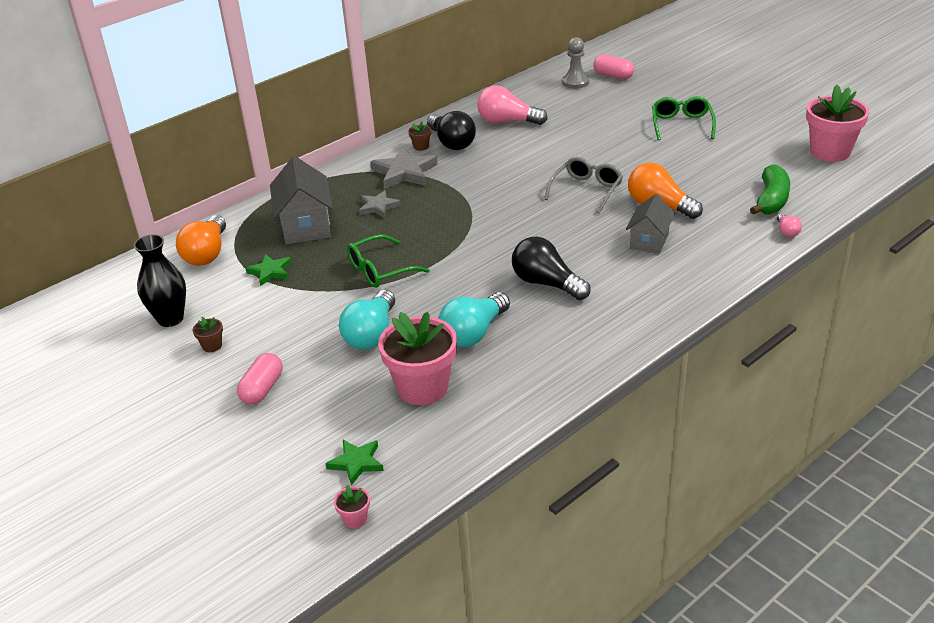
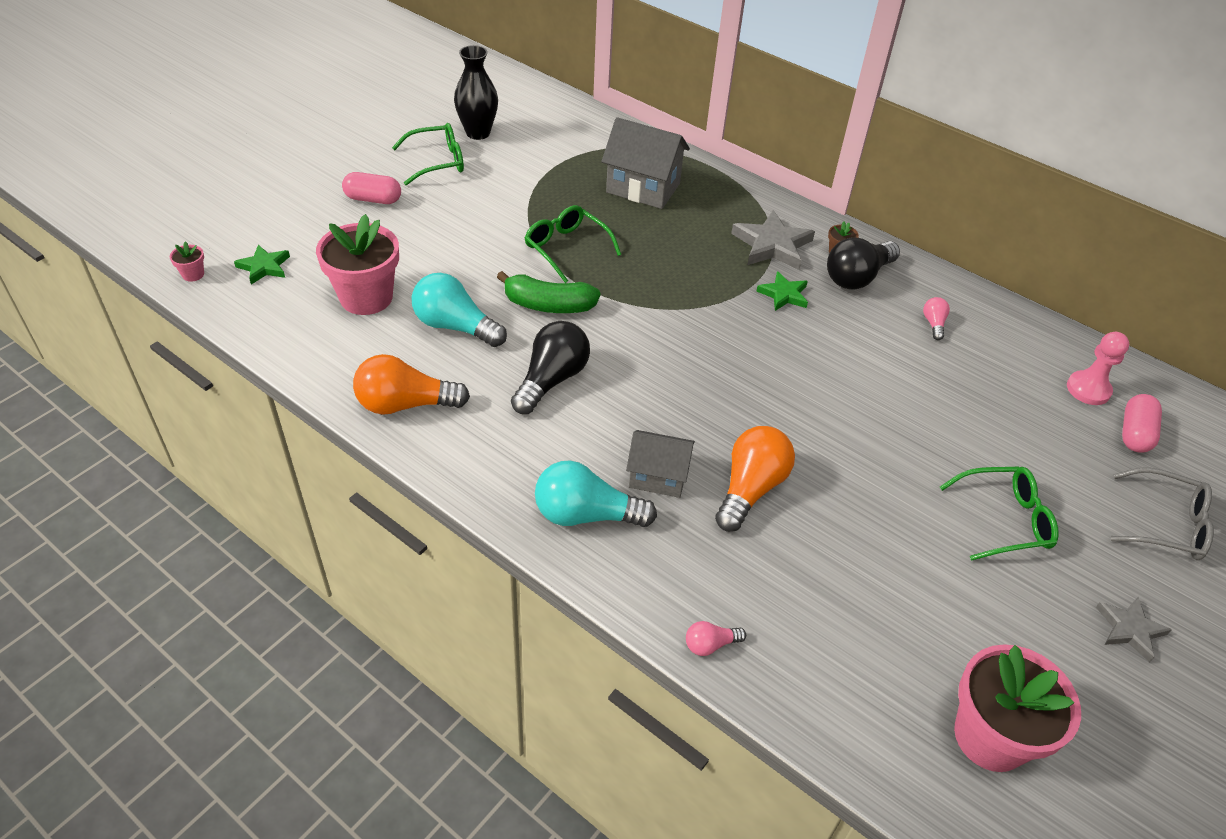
camera: 75 degrees right, 10 degrees up
orange light bulb [176,215,226,266] -> orange light bulb moved to [353,354,470,415]
brown flower pot [193,317,223,352] -> green glasses [392,123,464,185]
green star [246,254,292,286] -> green star moved to [756,271,808,311]
grey house [270,156,333,244] -> grey house turned 45 degrees clockwise [601,117,690,209]
turquoise light bulb [339,290,395,350] -> turquoise light bulb moved to [535,461,657,527]
grey star [359,190,401,218] -> grey star moved to [1096,597,1172,663]
pink light bulb [477,85,548,125] -> pink light bulb [923,297,950,340], size x0.48
grey glasses [545,157,623,213] -> grey glasses moved to [1111,468,1214,560]
grey pawn [562,37,589,89] -> pink pawn [1067,332,1129,405]
green banana [750,164,790,214] -> green banana moved to [497,271,601,313]

